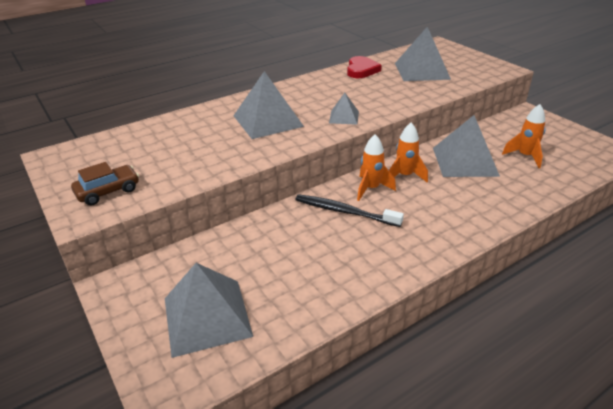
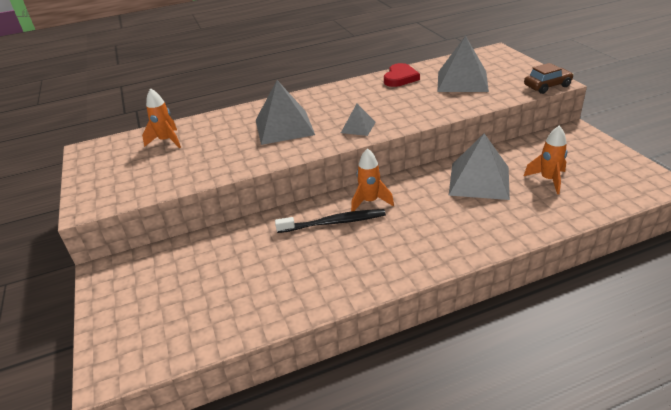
camera: 15 degrees right, 0 degrees up
brown car [71,162,139,206] -> brown car moved to [524,63,574,94]
grey pyramid [165,263,253,358] -> none
black toothbrush [295,194,404,227] -> black toothbrush turned 135 degrees clockwise [275,209,386,233]
orange rocket [389,123,428,183] -> orange rocket moved to [142,88,181,148]

